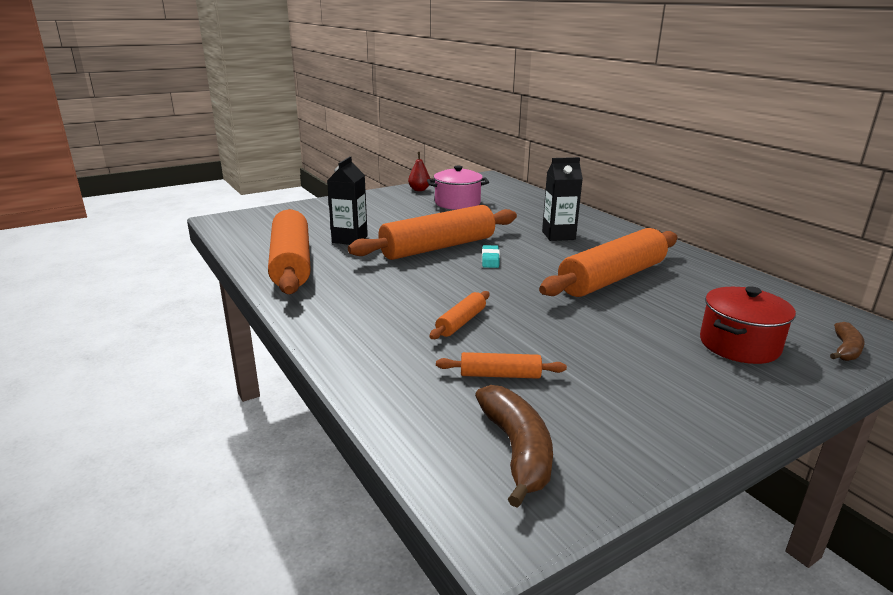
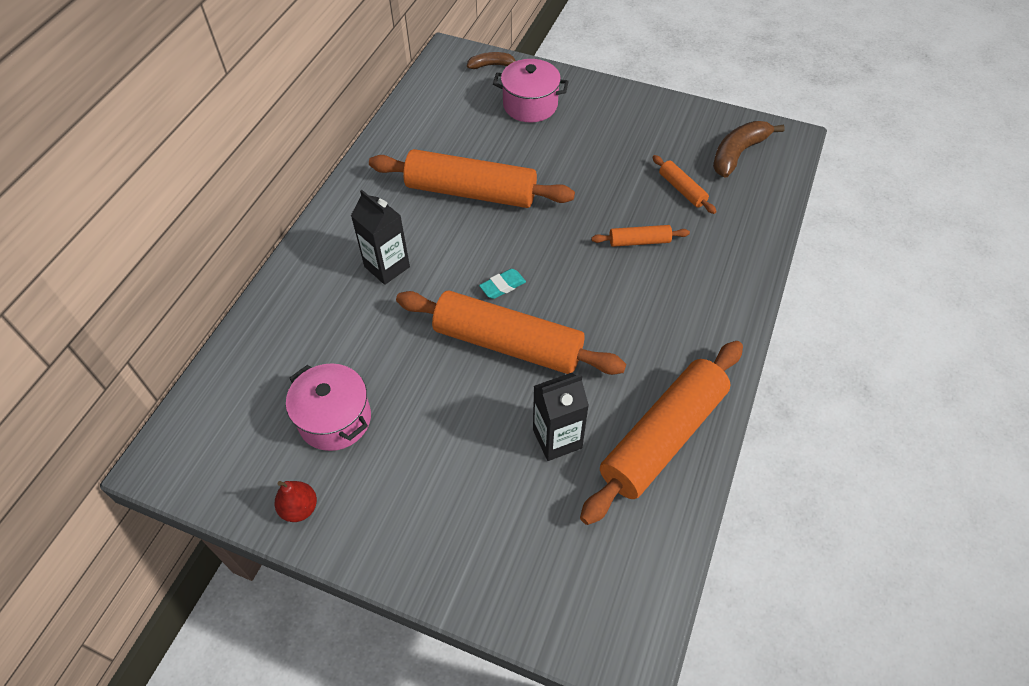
camera: 125 degrees left, 30 degrees up
red pot [700,286,796,364] -> pink pot [493,59,569,123]

